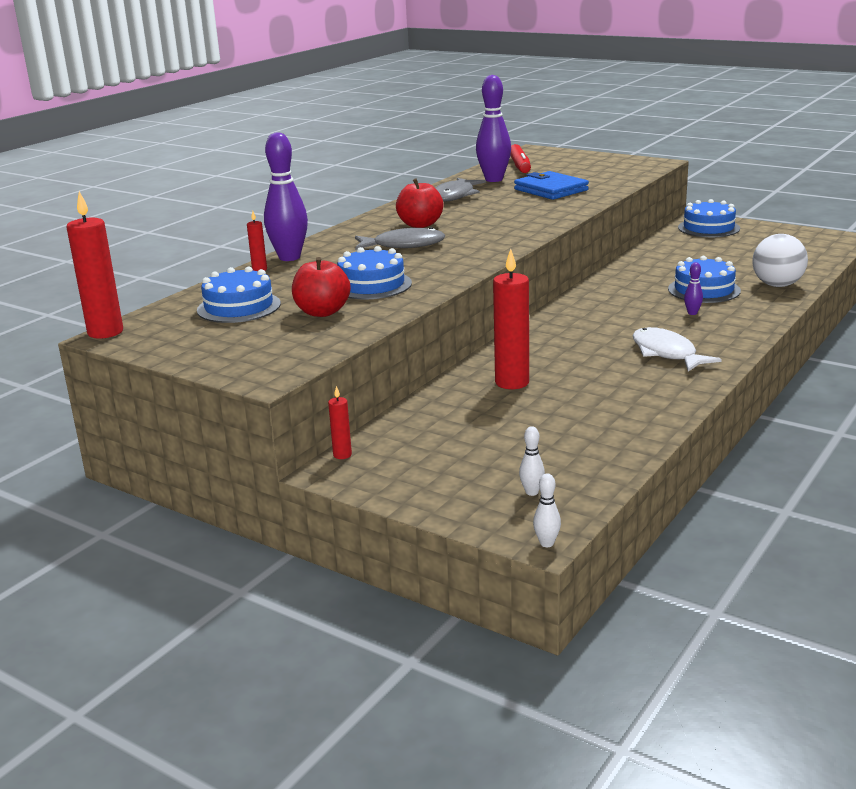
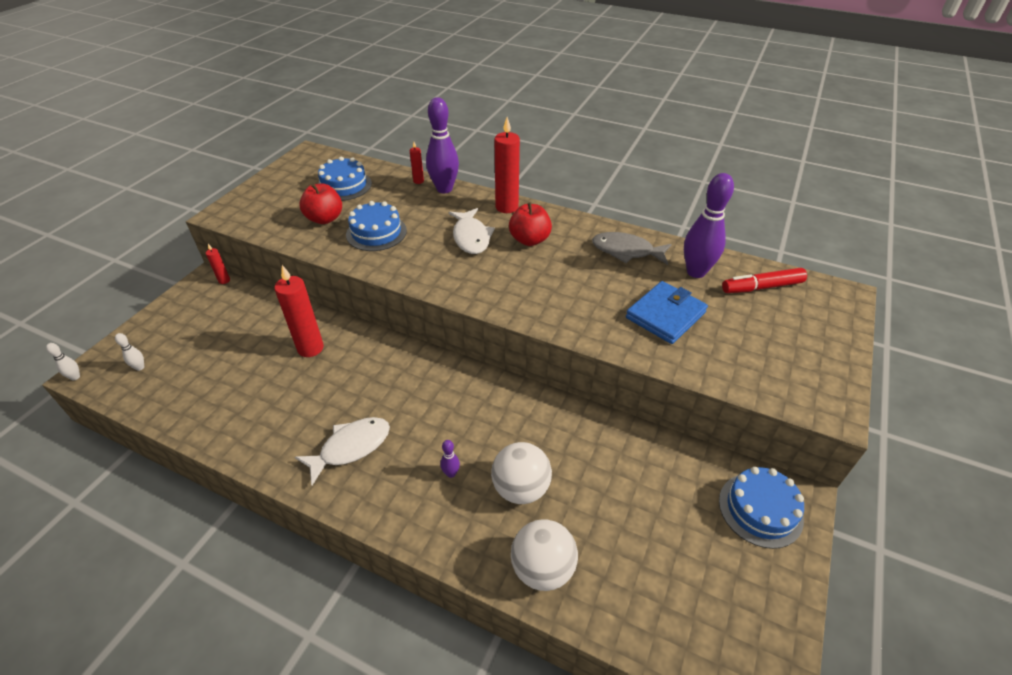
camera: 80 degrees right, 20 degrees up
red candle [66,191,123,338] -> red candle moved to [494,117,520,213]
grey fish [355,227,446,250] -> white fish [448,208,495,254]
blue cake [668,256,741,303] -> white ball [491,442,552,504]

